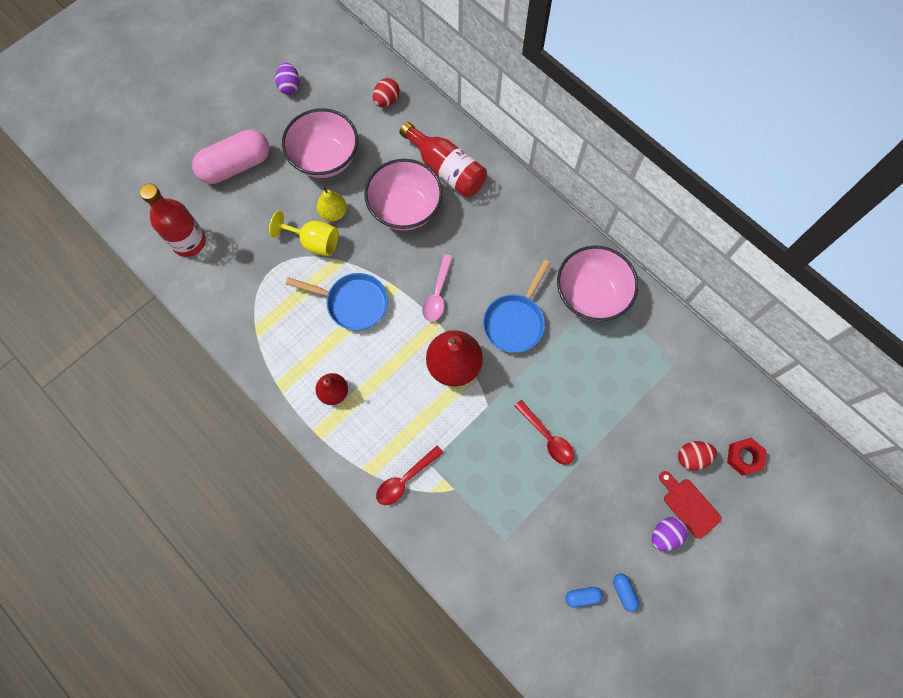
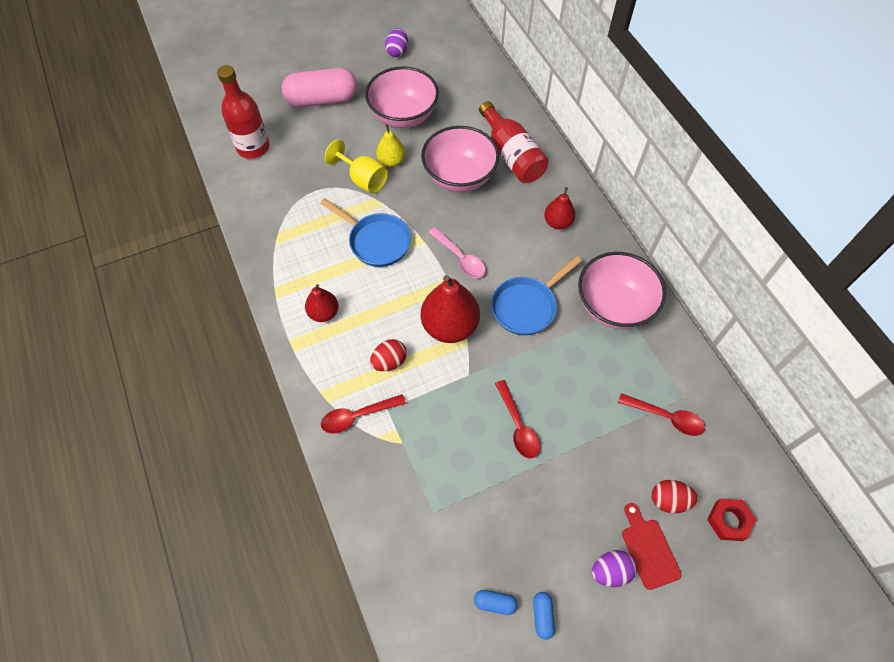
camera: 20 degrees right, 10 degrees down
red egg [373,78,400,107] -> red egg moved to [370,339,407,371]
pink spoon [422,254,453,322] -> pink spoon turned 75 degrees counterclockwise [429,227,486,278]
none -> red pear [544,187,575,229]
none -> red spoon [618,393,705,436]

